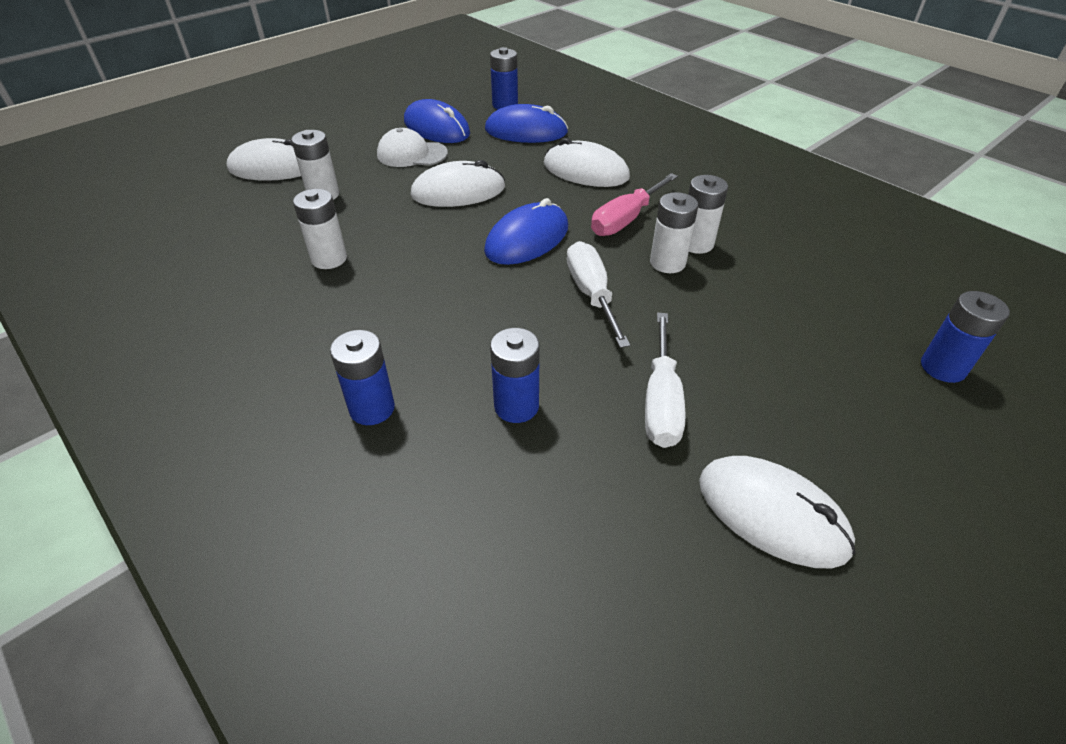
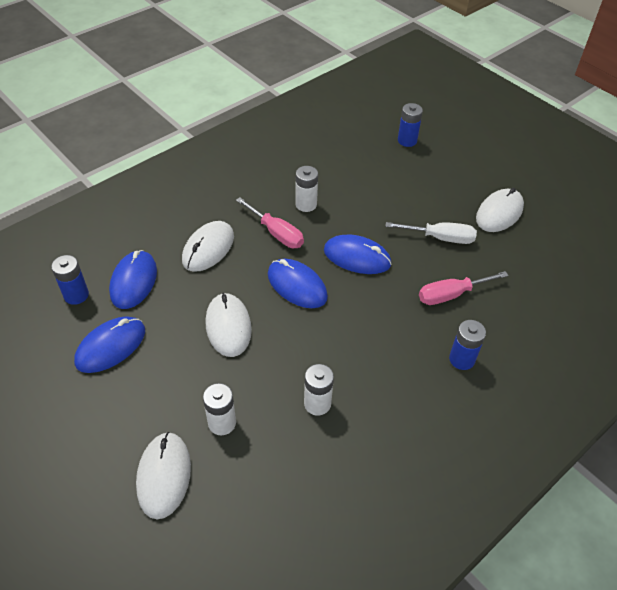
camera: 90 degrees left, 5 degrees up
white cap [377,128,448,167] -> none
blue battery [490,328,540,423] -> pink screwdriver [419,271,509,305]
white screwdriver [567,241,630,348] -> blue mouse [324,235,392,274]
white battery [650,192,698,273] -> none

